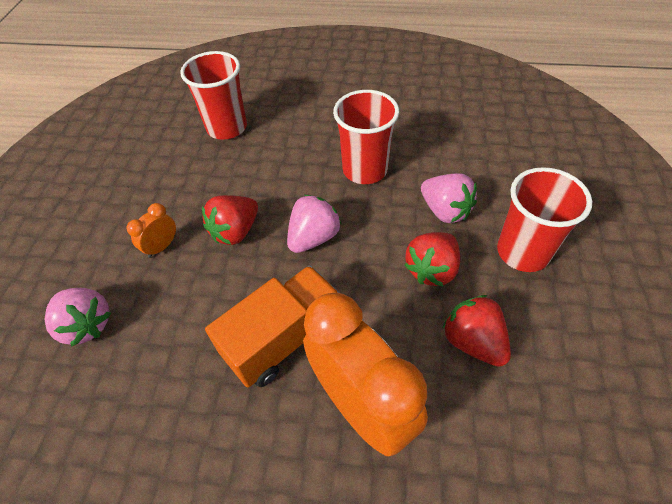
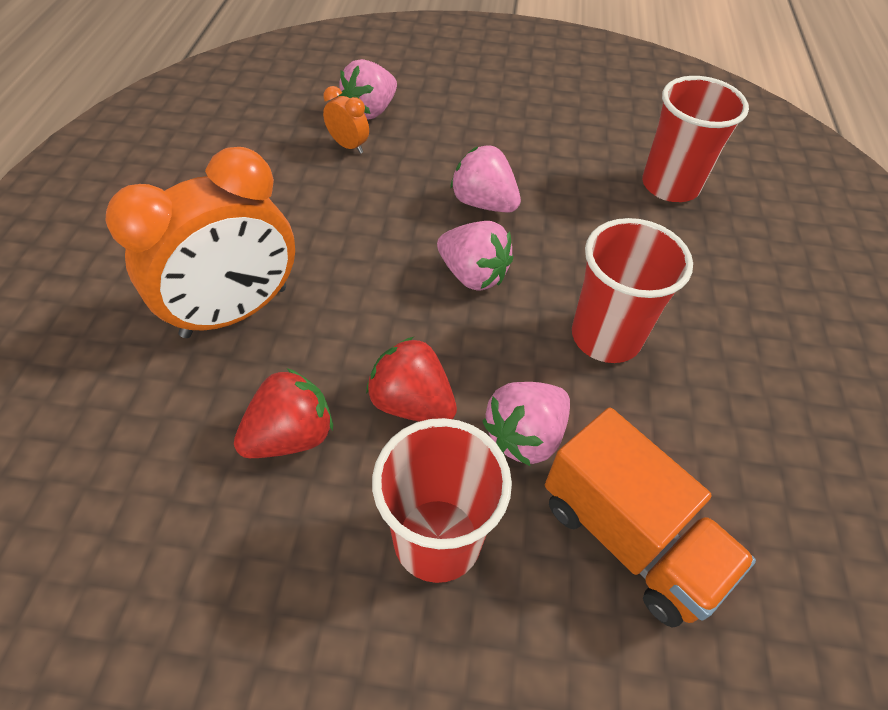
camera: 85 degrees right, 0 degrees up
orange clock [126,203,176,258] -> orange clock moved to [323,86,369,154]
red strawberry [202,195,258,245] -> pink strawberry [450,145,521,213]
orange truck [205,266,340,388] -> orange truck moved to [545,407,756,628]

